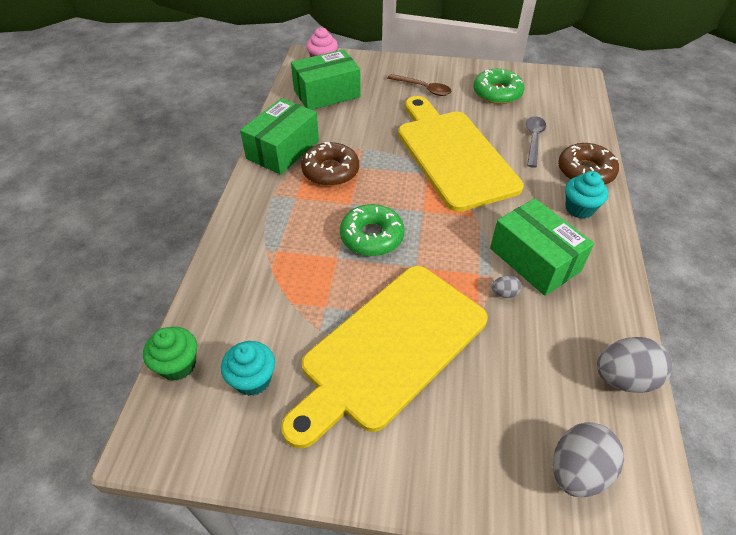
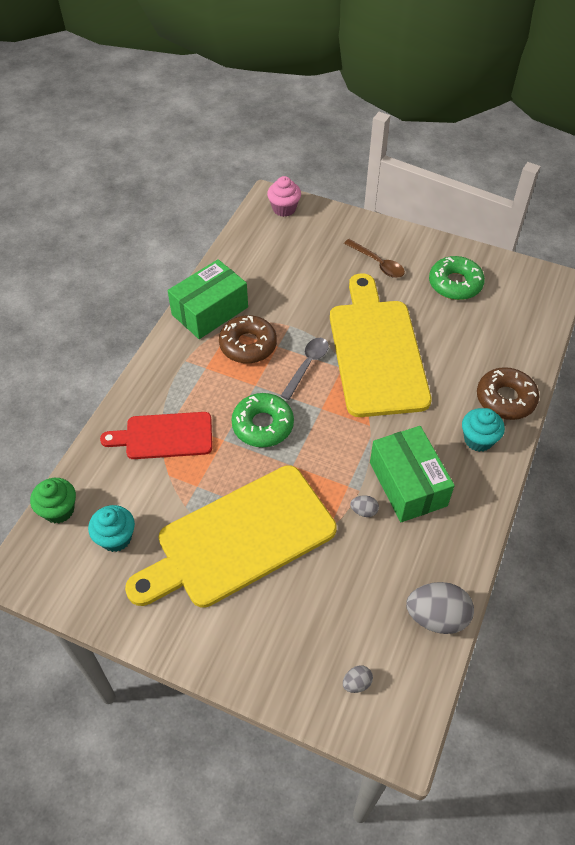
camera: 15 degrees right, 5 degrees up
green box [291,49,361,110] -> none
grey spoon [526,116,546,168] -> grey spoon moved to [281,338,329,400]
grey egg [553,422,624,497] -> grey egg [343,665,373,693], size x0.47
none -> red cutting board [100,412,212,459]

